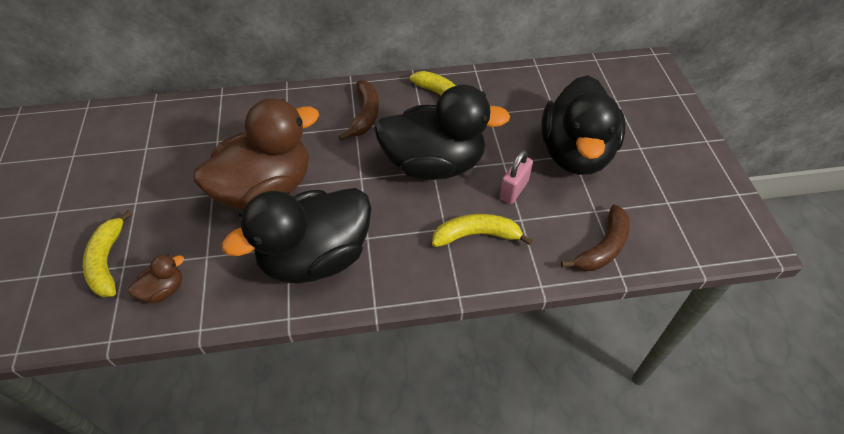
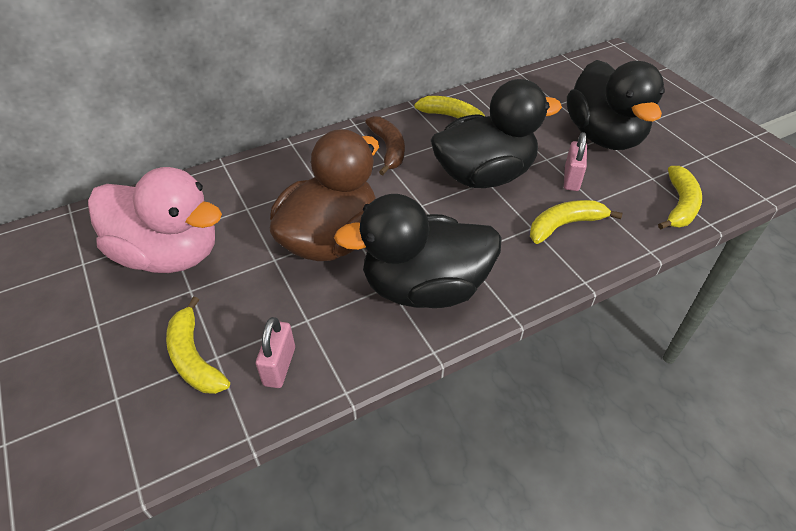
camera: 20 degrees left, 5 degrees down
brown duck [128,254,184,303] -> pink padlock [256,317,295,388]
black duck [222,188,372,284] -> black duck turned 45 degrees clockwise [334,194,502,308]
brown banana [561,204,630,271] -> yellow banana [658,166,702,229]
none -> pink duck [88,167,222,273]

